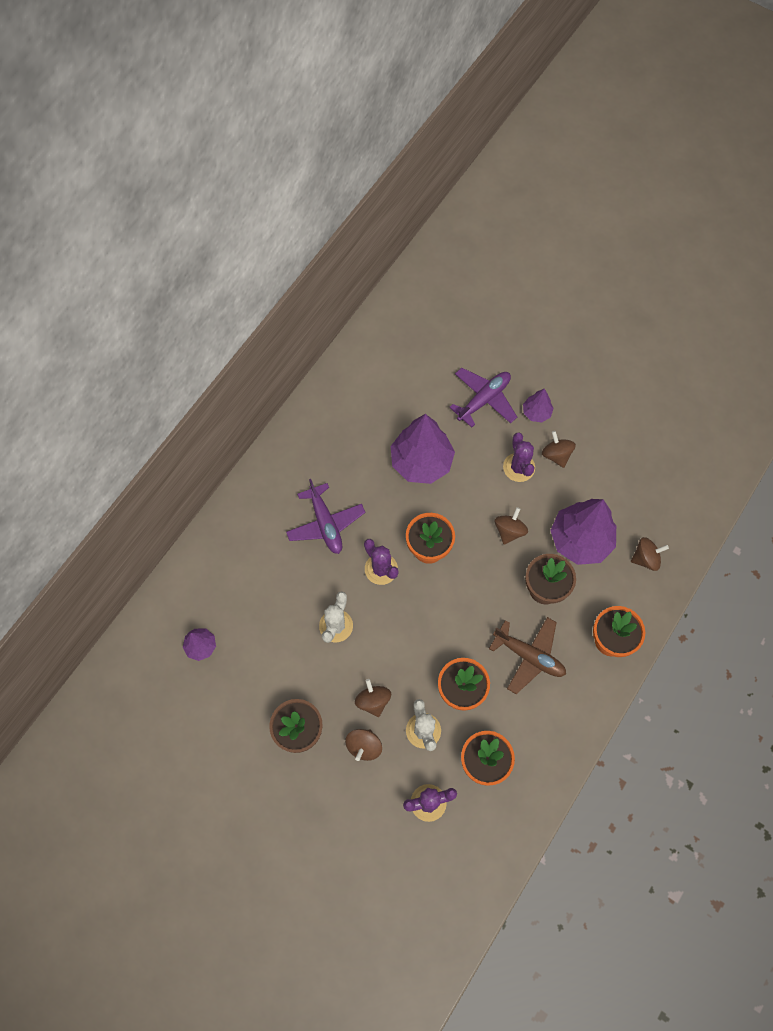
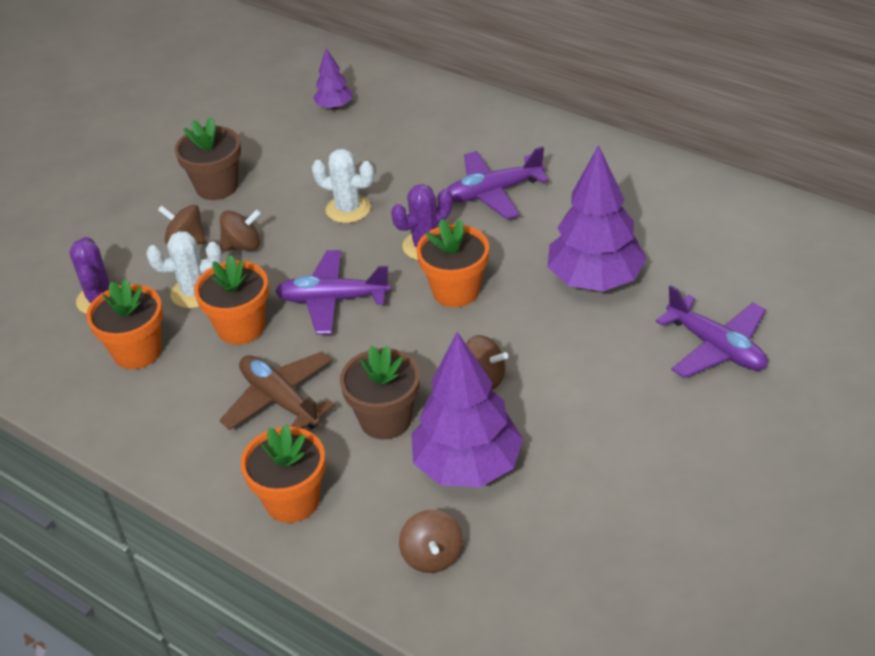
camera: 95 degrees right, 25 degrees down
brown plane [489,617,566,694] -> brown plane turned 105 degrees clockwise [220,352,335,430]
purple cactus [503,432,535,482] -> none
purple tree [523,389,554,422] -> none
brown spinning top [542,431,576,468] -> none
none -> purple plane [275,250,391,334]

